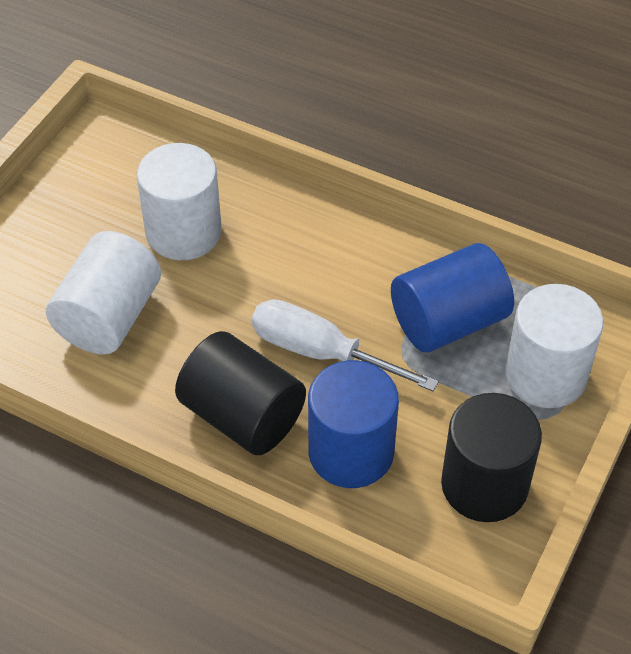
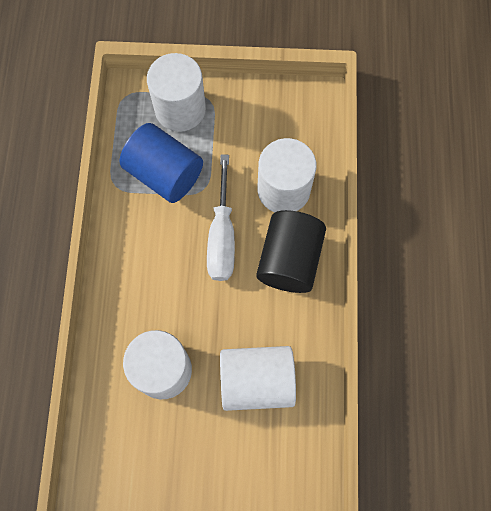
camera: 115 degrees left, 20 degrees up
blue cylinder [308,360,399,488] -> white cylinder [257,138,317,212]
black cylinder [441,393,542,522] -> none

